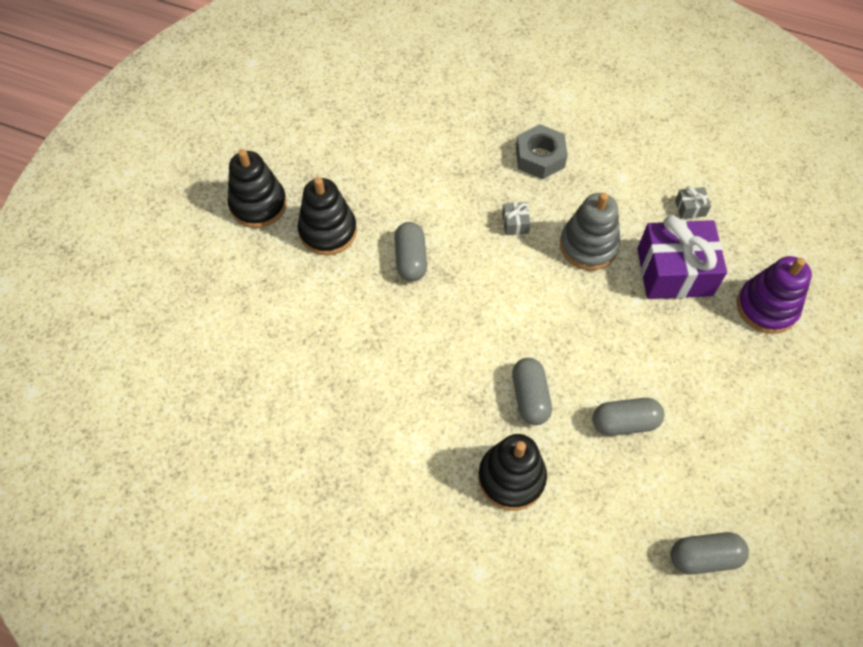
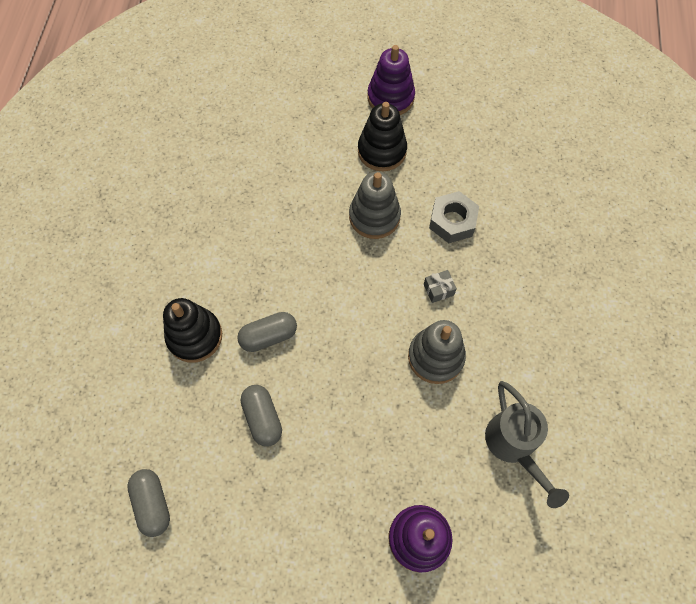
camera: 75 degrees right, 5 degrees up
black stacking toy [228,149,287,228] -> purple stacking toy [367,45,415,115]
grey capsule [394,222,427,281] -> grey stacking toy [349,172,401,239]
grey nut [516,124,568,179] -> grey nut moved to [429,191,479,243]
purple gift [637,215,727,299] -> none
grey gift [675,186,711,219] -> grey watering can [485,381,569,508]

